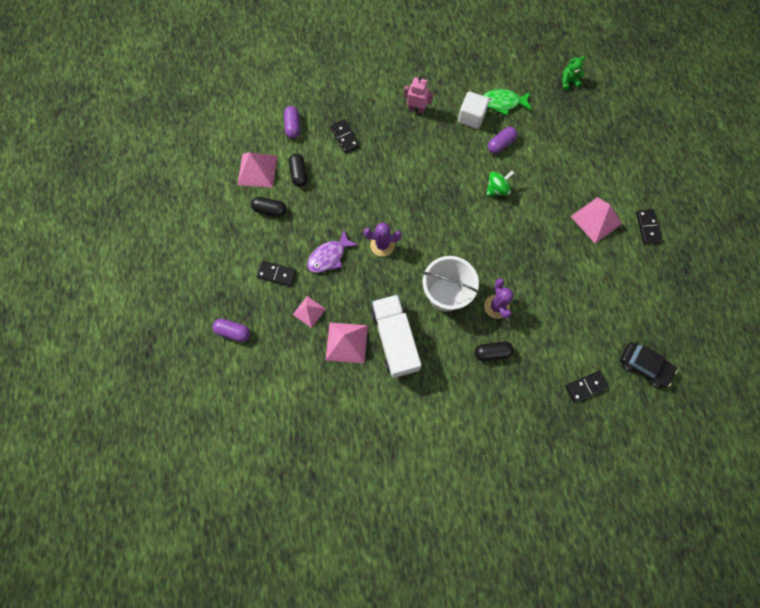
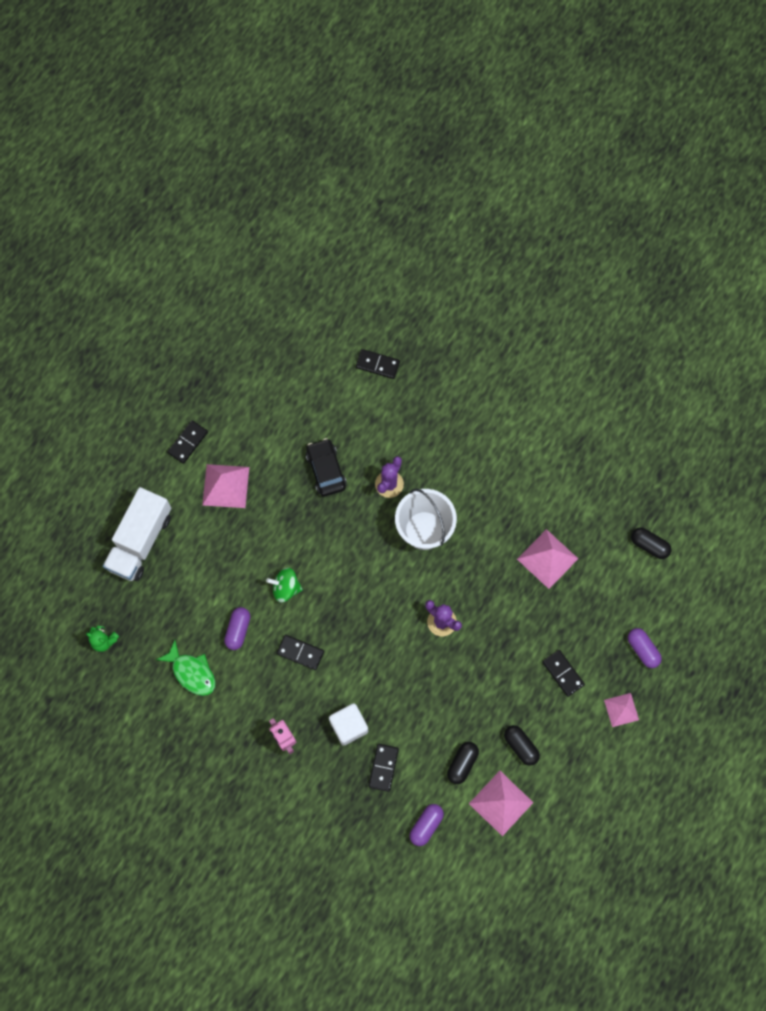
camera: 140 degrees left, 0 degrees up
pink pyramid [293,296,326,328] -> pink pyramid moved to [604,693,639,727]
purple fish [307,230,359,273] -> none
white truck [371,295,421,378] -> white truck moved to [103,487,171,581]
white cube [458,91,489,129] -> white cube moved to [329,703,368,746]
black capsule [475,342,514,361] -> black capsule moved to [631,528,671,559]
purple capsule [488,127,517,154] -> purple capsule turned 75 degrees counterclockwise [224,607,250,650]
black car [620,342,677,388] -> black car moved to [306,438,347,497]
none -> black domino [277,635,324,670]

